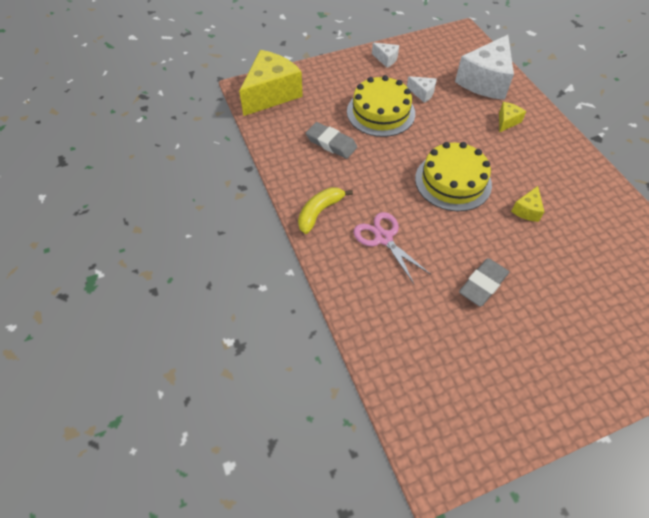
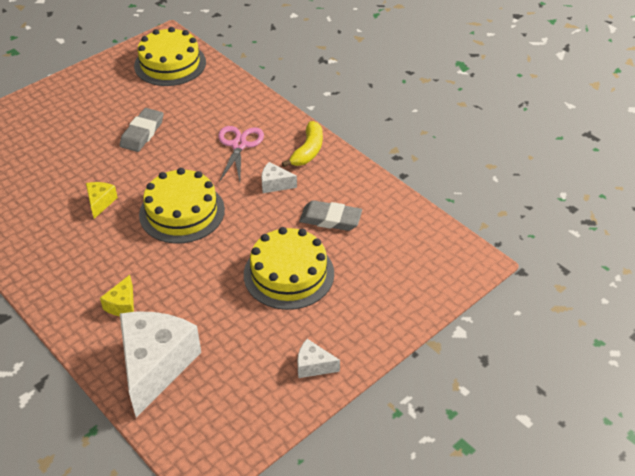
camera: 160 degrees right, 10 degrees down
yellow cheese [239,50,303,116] -> none
pink scissors [354,212,431,284] -> pink scissors turned 120 degrees counterclockwise [218,126,264,182]
white cheese [407,76,437,103] -> white cheese moved to [261,162,297,193]
none -> yellow cake [134,27,206,86]

